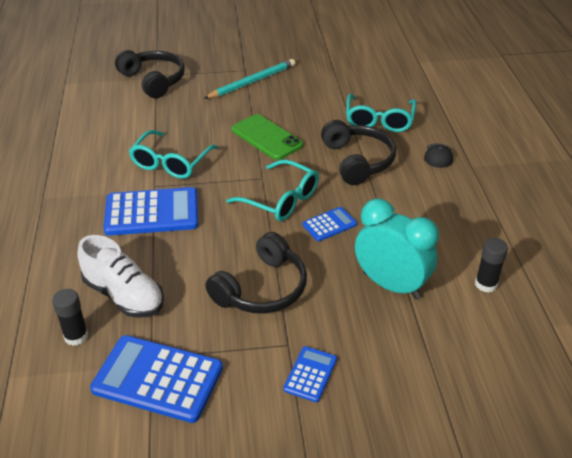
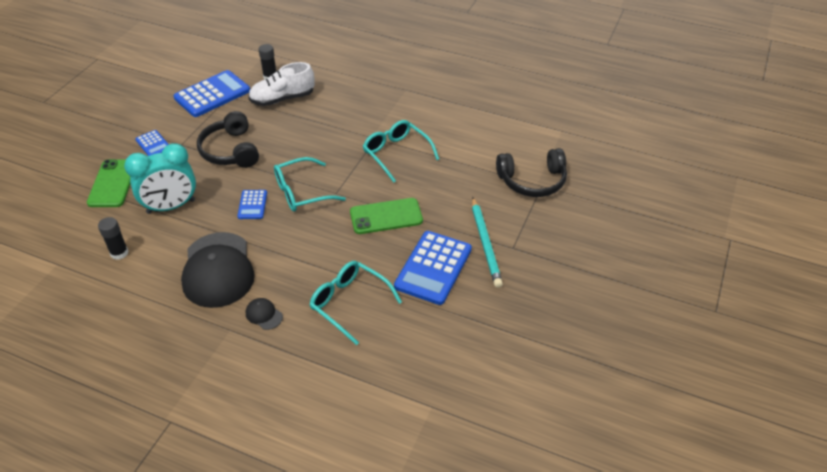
camera: 120 degrees right, 5 degrees up
blue calculator [103,187,199,236] -> blue calculator moved to [394,231,472,305]
black headphones [321,120,396,185] -> none
none -> green phone [87,159,130,207]
none -> black cap [181,232,255,308]

